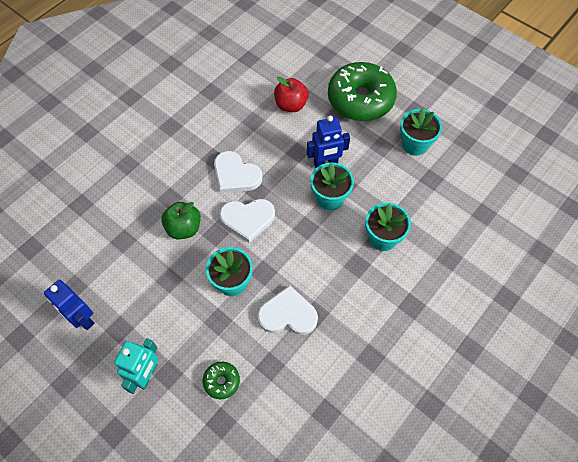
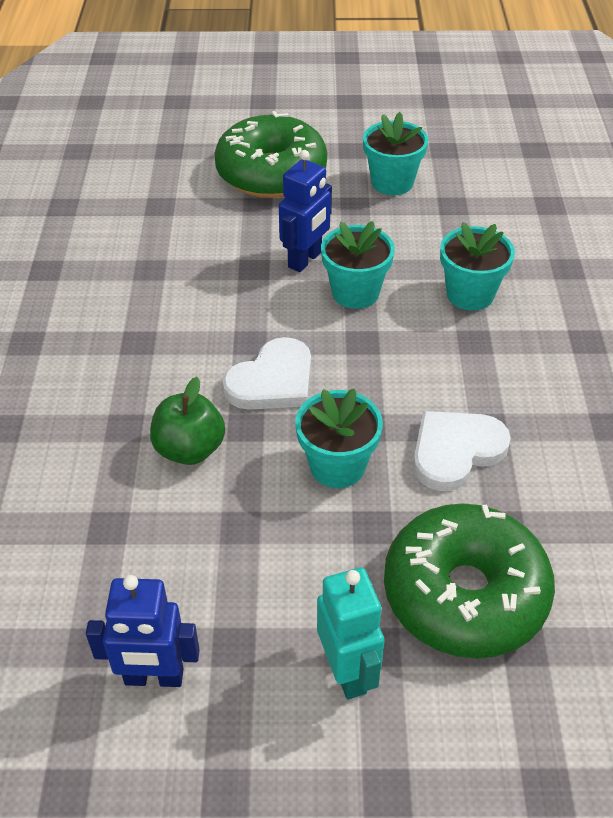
camera: 40 degrees left, 15 degrees down
green donut [203,362,240,399] -> green donut [384,503,555,659], size x2.33
white heart [214,151,262,193] -> none
red apple [274,77,309,112] -> none

